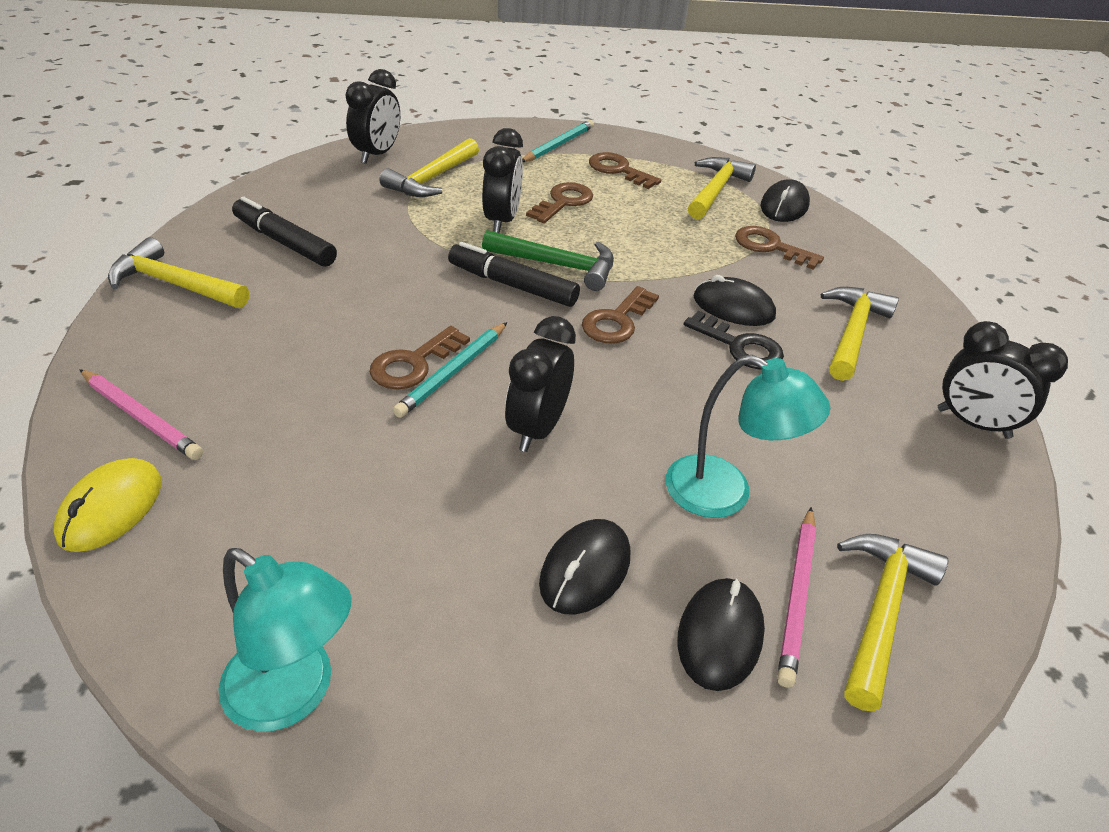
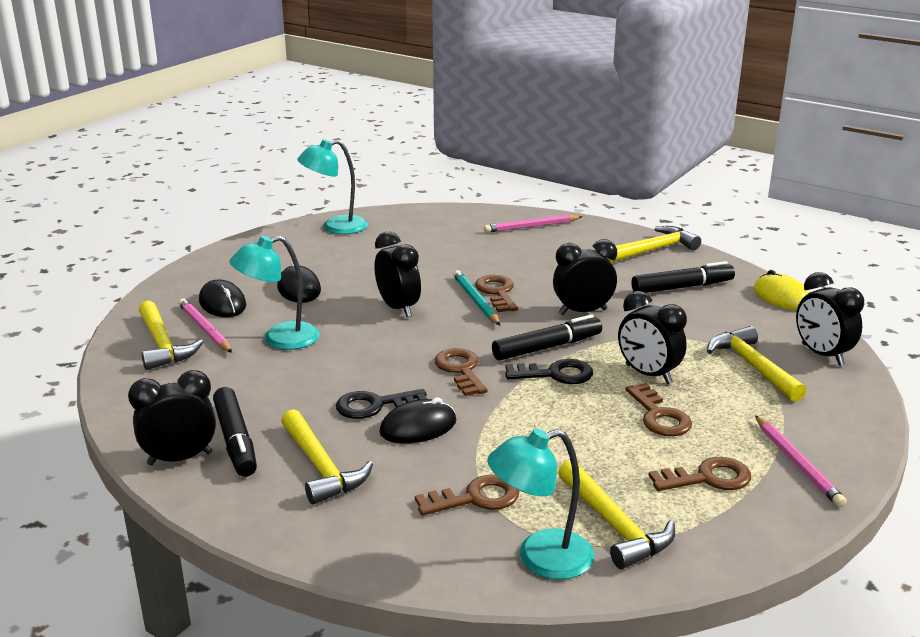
camera: 130 degrees right, 15 degrees down
yellow mouse [53,458,161,552] -> yellow mouse moved to [753,270,809,311]
green hammer [482,230,614,291] -> black key [505,359,593,384]
turquoise pencil [522,120,594,162] -> pink pencil [755,415,847,507]
black mouse [760,179,810,222] -> turquoise lamp [487,429,594,580]
none -> black marker [213,387,257,477]
none -> black clock [553,239,617,315]

